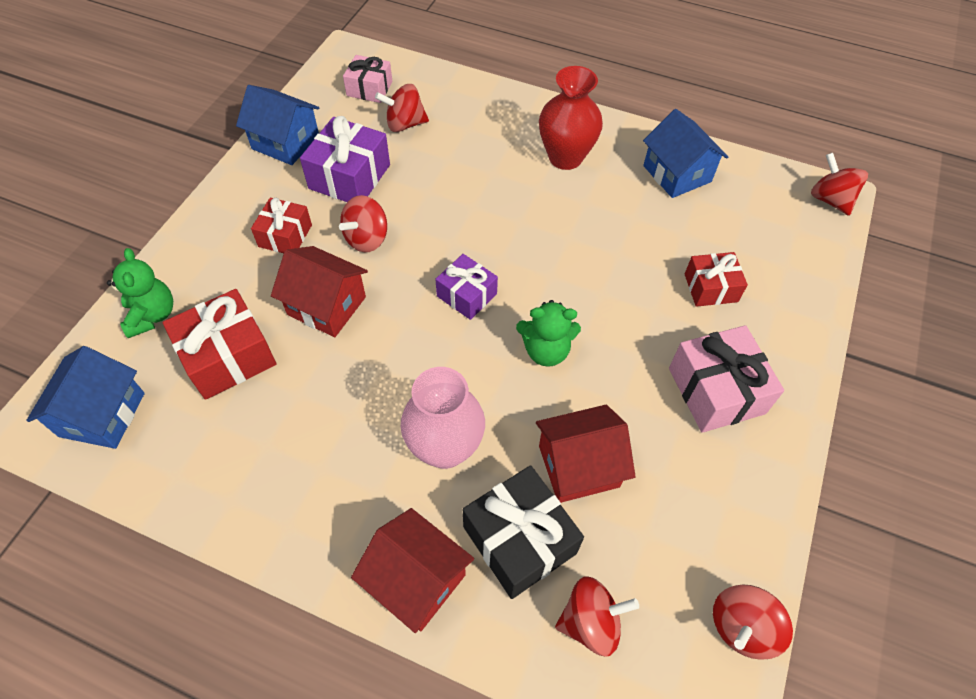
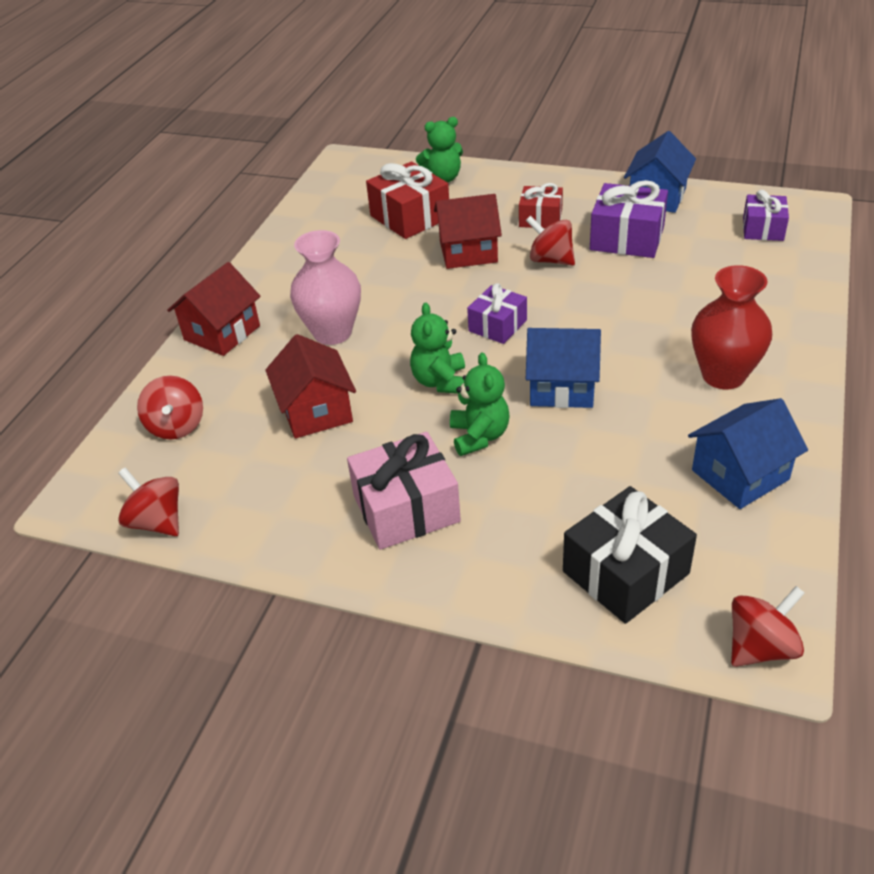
camera: 90 degrees right, 15 degrees down
blue house [26,346,145,449] -> blue house moved to [526,328,601,408]
red house [271,246,368,337] -> red house turned 60 degrees clockwise [434,194,502,269]
pink gift [343,55,392,103] -> purple gift [743,190,789,241]
red spinning top [375,84,429,132] -> none
black gift [463,465,584,599] -> black gift moved to [563,486,697,624]
red gift [685,252,748,307] -> none
none -> green teddy bear [450,352,509,456]

